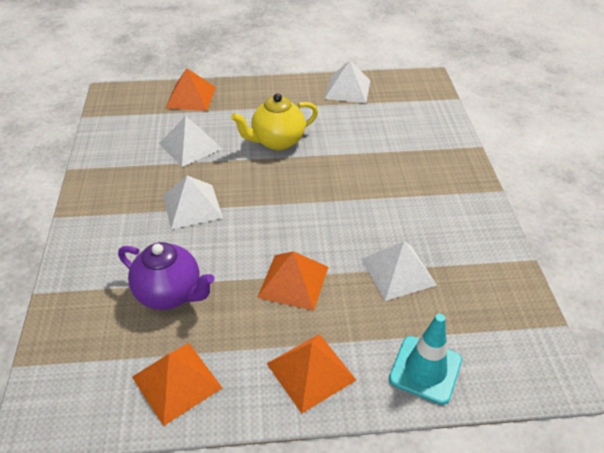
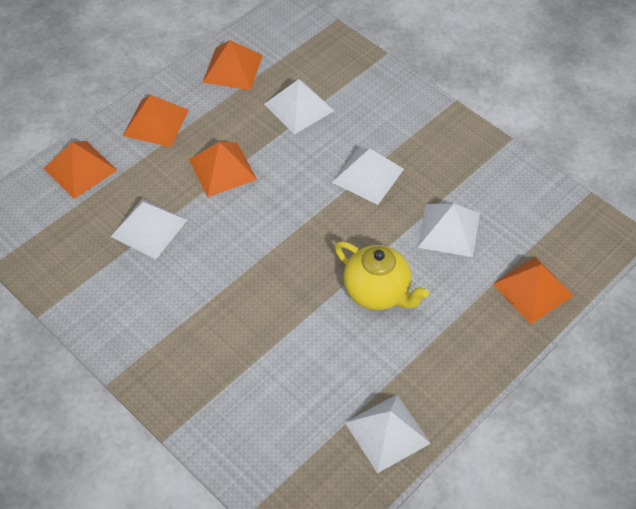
camera: 140 degrees right, 10 degrees up
purple teapot [118,242,214,310] -> white pyramid [264,79,334,134]
yellow teapot [231,93,318,150] -> yellow teapot turned 105 degrees clockwise [335,241,429,310]
turquoise traffic cone [389,314,462,405] -> orange pyramid [44,141,118,199]

